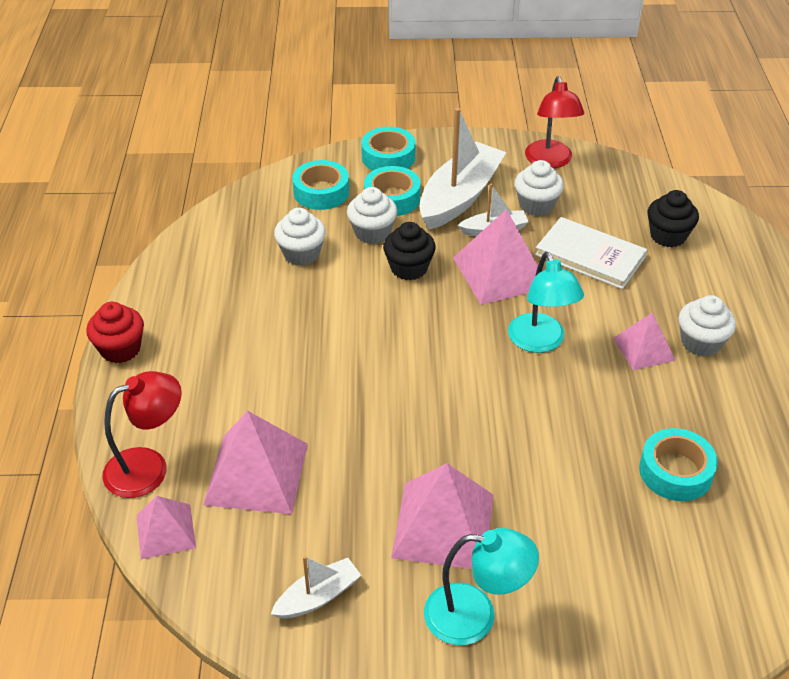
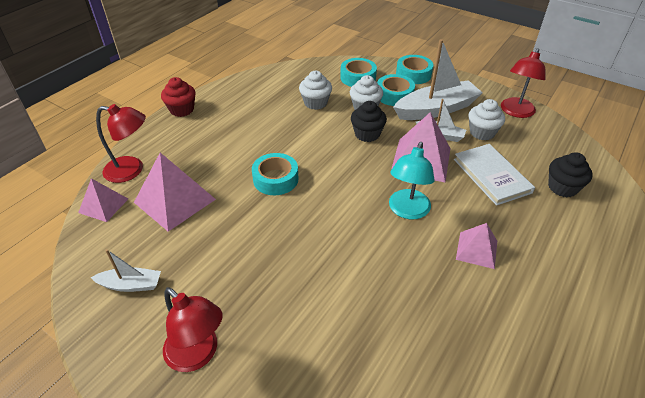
camera: 35 degrees right, 0 degrees up
pink pyramid [391,463,493,569] -> none
turquoise lamp [424,528,539,645] -> red lamp [163,287,223,372]
turquoise tape [639,428,718,501] -> turquoise tape moved to [252,153,298,195]
white cupcake [679,295,736,357] -> none

